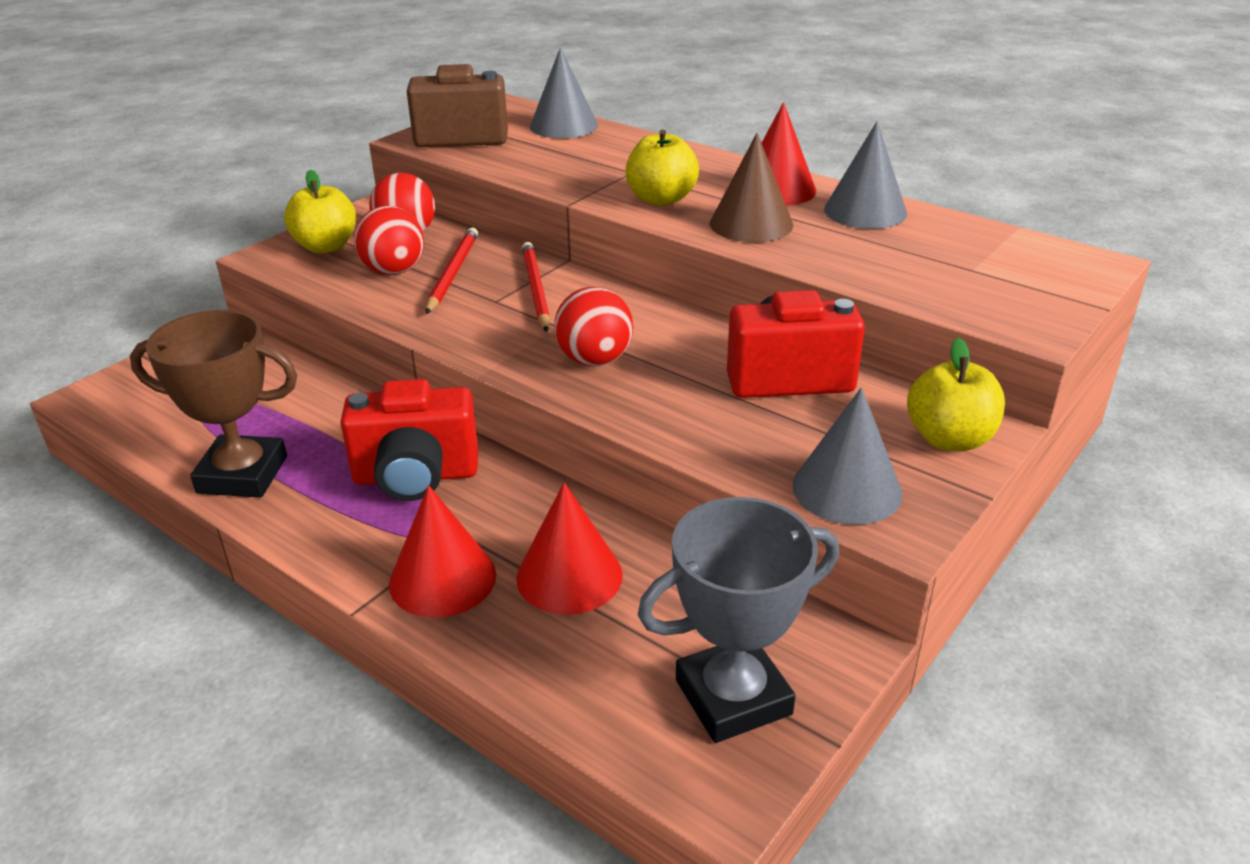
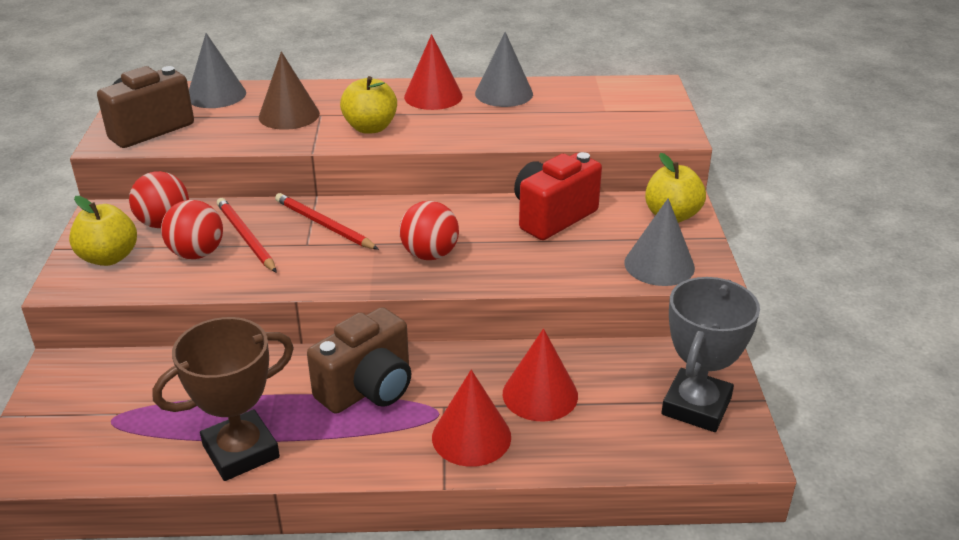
camera: 40 degrees left, 0 degrees up
red camera [340,379,478,501] -> brown camera [307,307,411,414]
brown cone [710,133,793,242] -> brown cone moved to [259,51,320,130]

